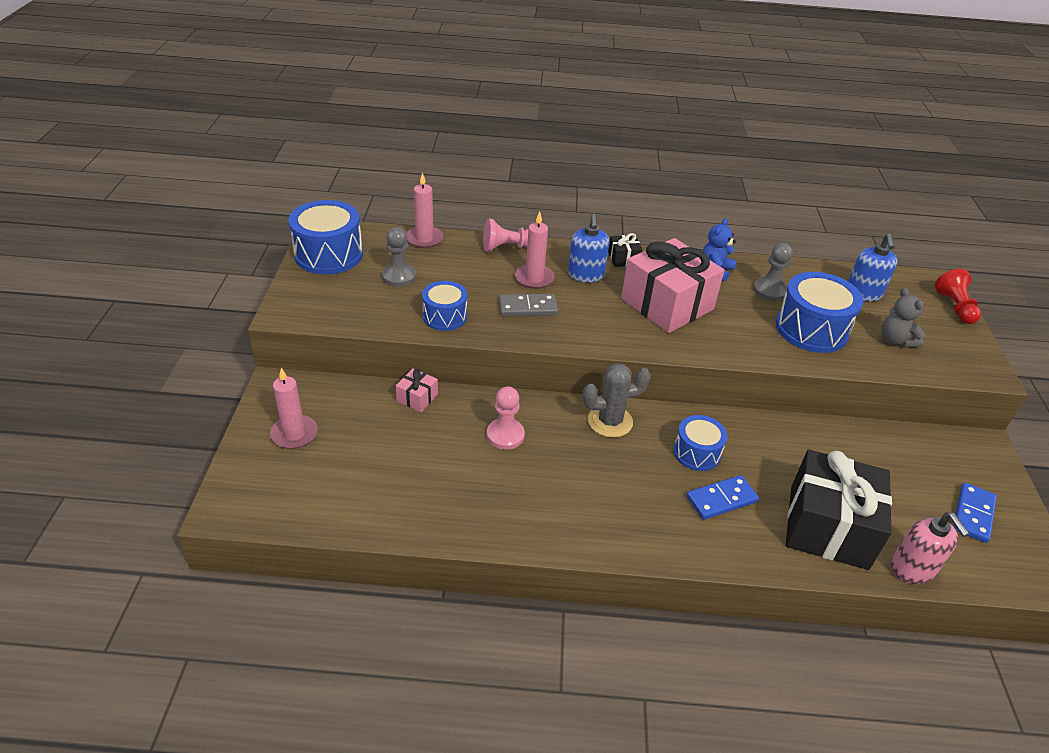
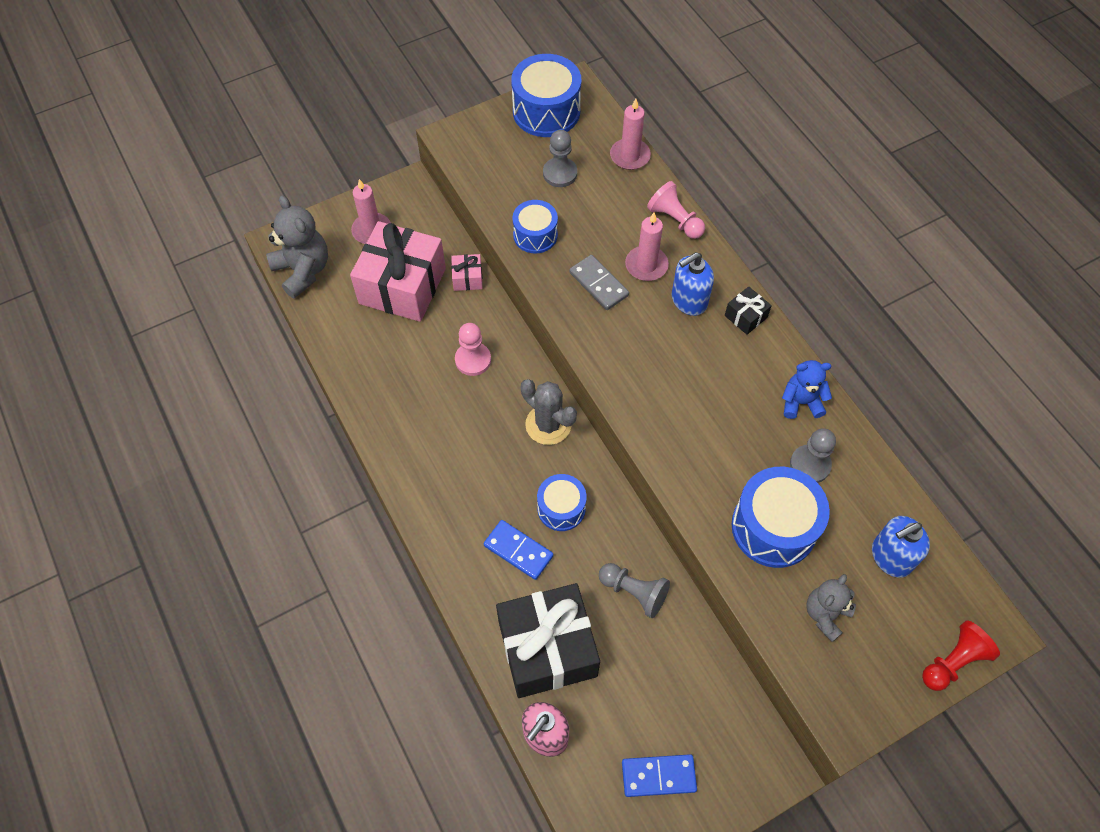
camera: 60 degrees right, 20 degrees up
pink gift [621,238,725,333] -> pink gift moved to [350,221,446,322]
none -> grey teddy bear [266,196,328,299]
none -> grey pawn [599,563,670,618]

